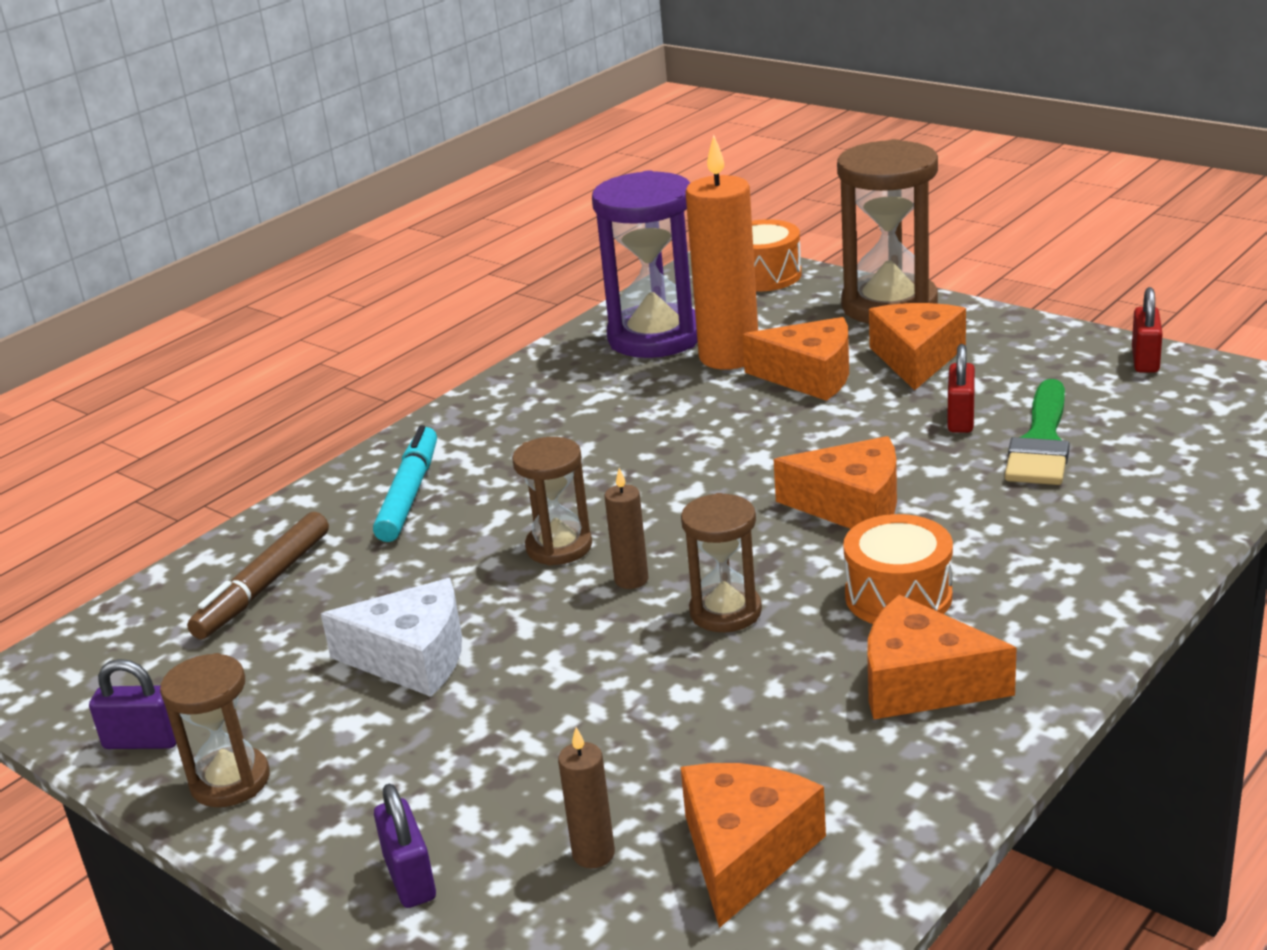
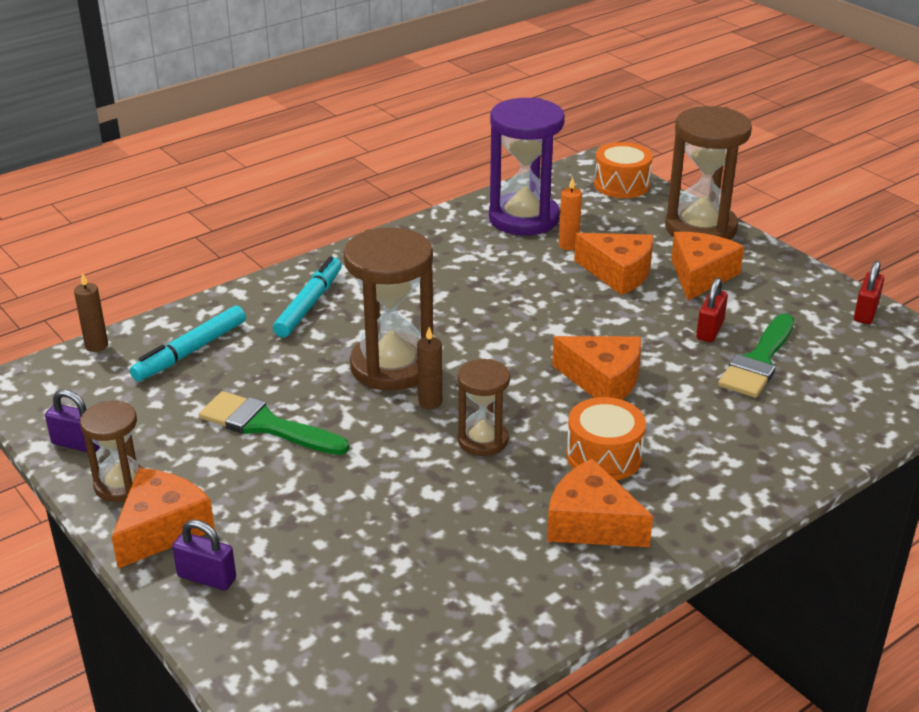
camera: 10 degrees right, 5 degrees up
brown marker [187,512,329,639] -> turquoise marker [130,306,246,381]
white cheese [321,578,462,697] -> green brush [199,391,349,455]
purple padlock [374,784,436,908] -> purple padlock turned 60 degrees counterclockwise [172,520,236,590]
brown hourglass [512,437,592,566] -> brown hourglass [344,227,433,391], size x1.78
brown candle [558,727,615,868] -> brown candle moved to [74,272,108,352]
orange cheese [680,763,826,928] -> orange cheese moved to [111,468,215,569]
orange candle [686,135,758,370] -> orange candle [559,177,582,250], size x0.45

